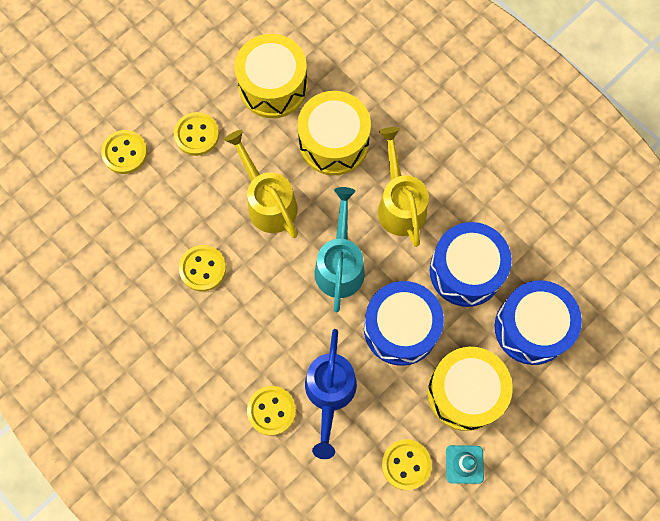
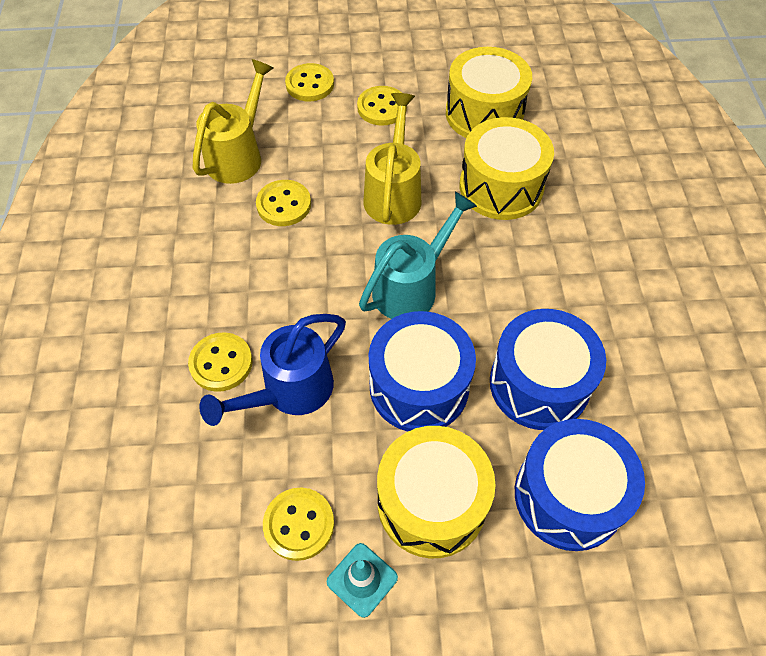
camera: 40 degrees right, 15 degrees down
yellow watering can [378,127,429,247] -> yellow watering can moved to [193,59,274,184]

